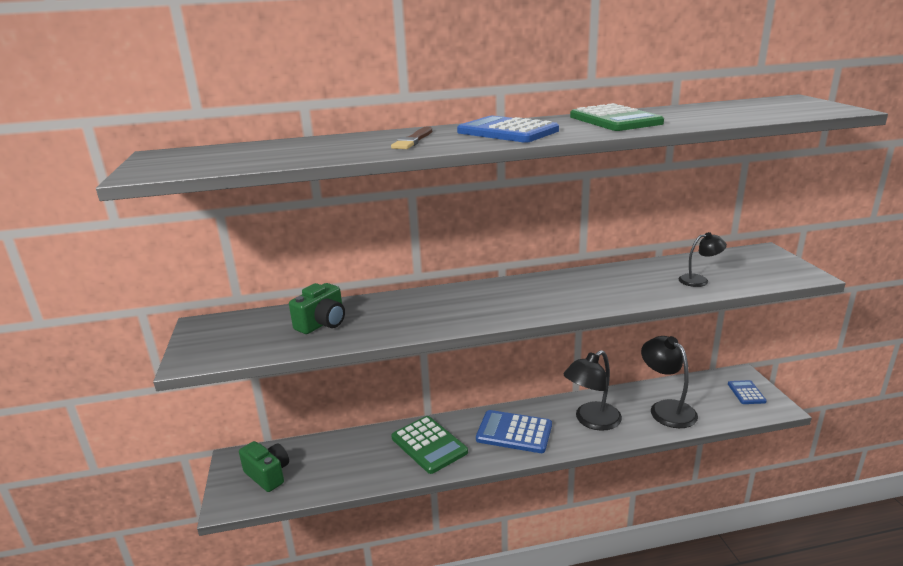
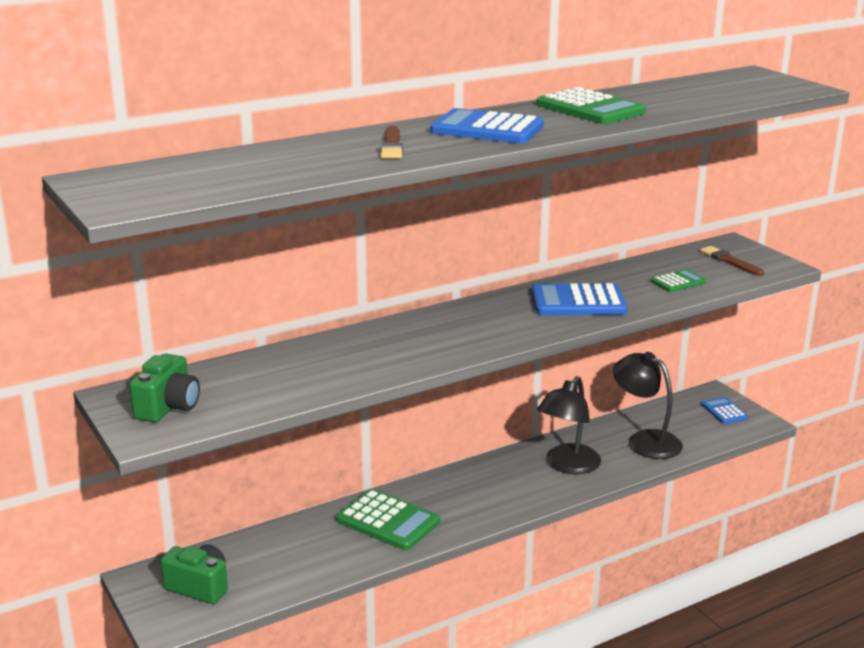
camera: 20 degrees left, 0 degrees up
green camera [289,283,345,334] -> green camera moved to [129,354,200,422]
blue calculator [476,410,552,453] -> blue calculator moved to [532,283,627,315]
black lamp [679,232,727,287] -> green calculator [650,269,706,292]
none -> brown brush [700,246,764,276]

